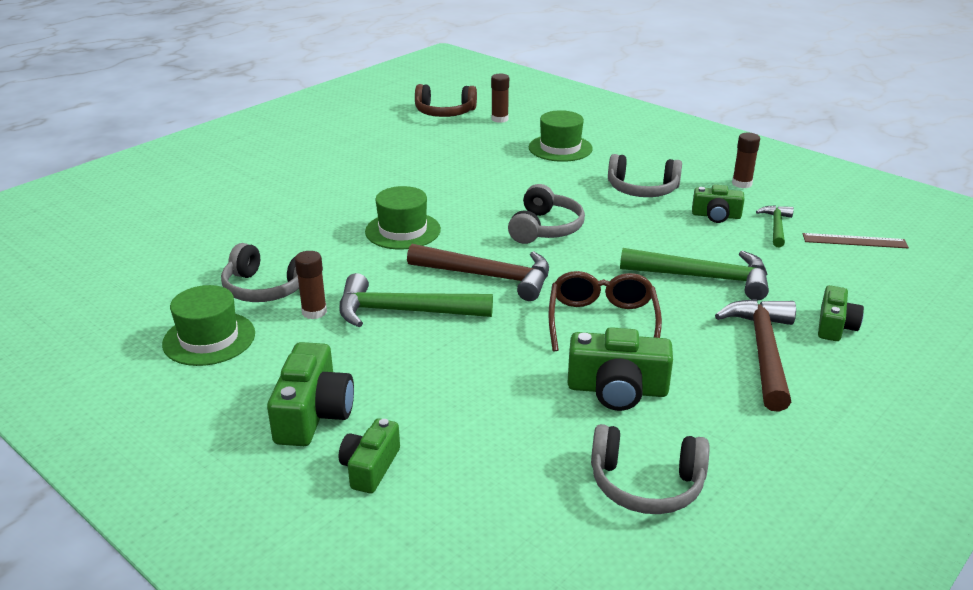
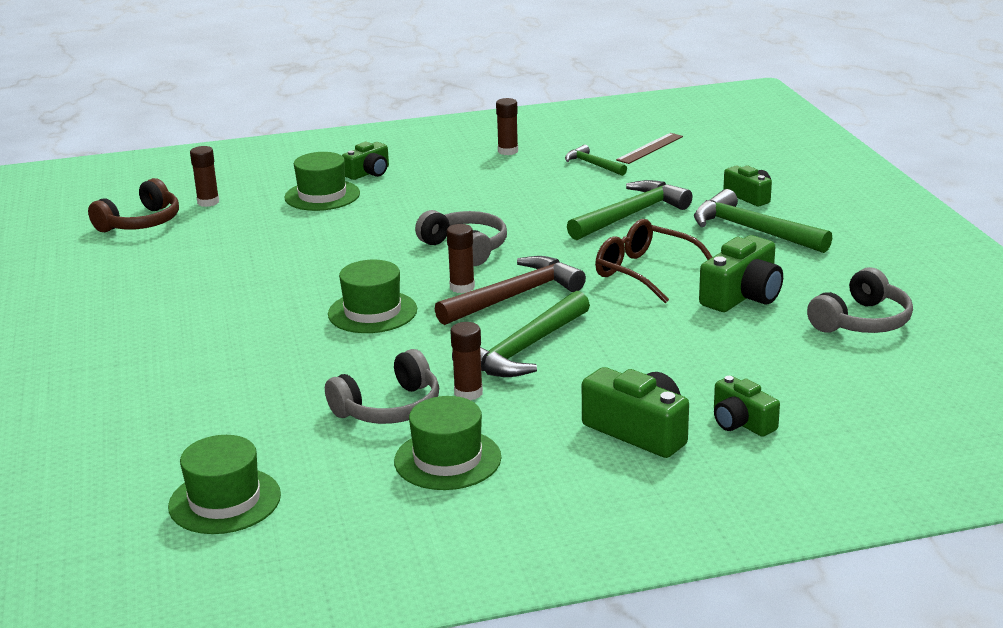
camera: 55 degrees left, 5 degrees down
grey headphones [608,154,682,197] -> none
green camera [692,185,745,223] -> green camera moved to [342,142,389,180]
brown hammer [715,299,796,412] -> green hammer [694,189,832,253]
none -> green hat [168,435,281,534]
none -> brown glue stick [446,224,475,293]

